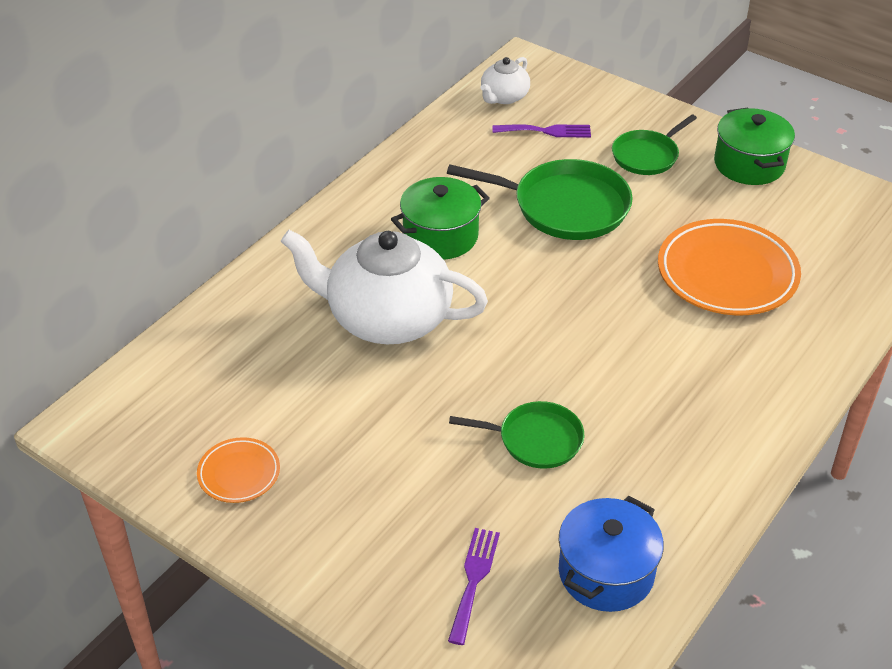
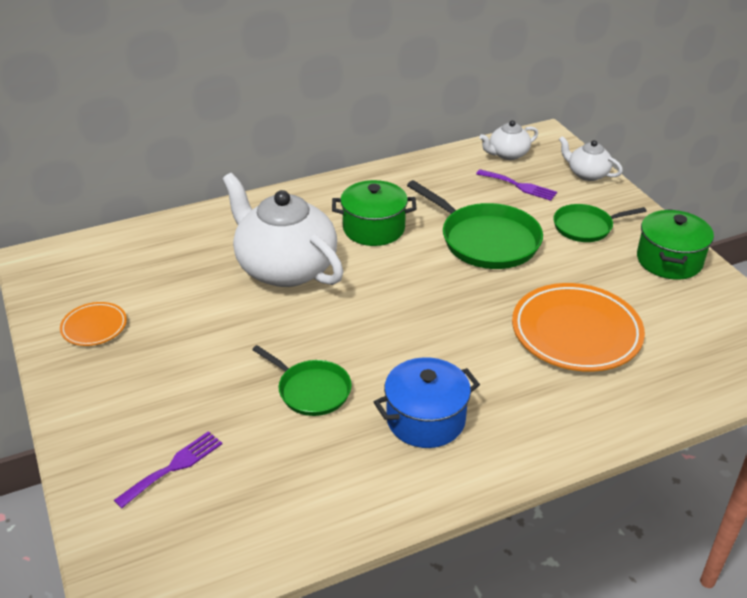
camera: 30 degrees right, 5 degrees down
blue pot [558,496,664,612] -> blue pot moved to [374,357,480,448]
none -> white teapot [559,136,623,181]

